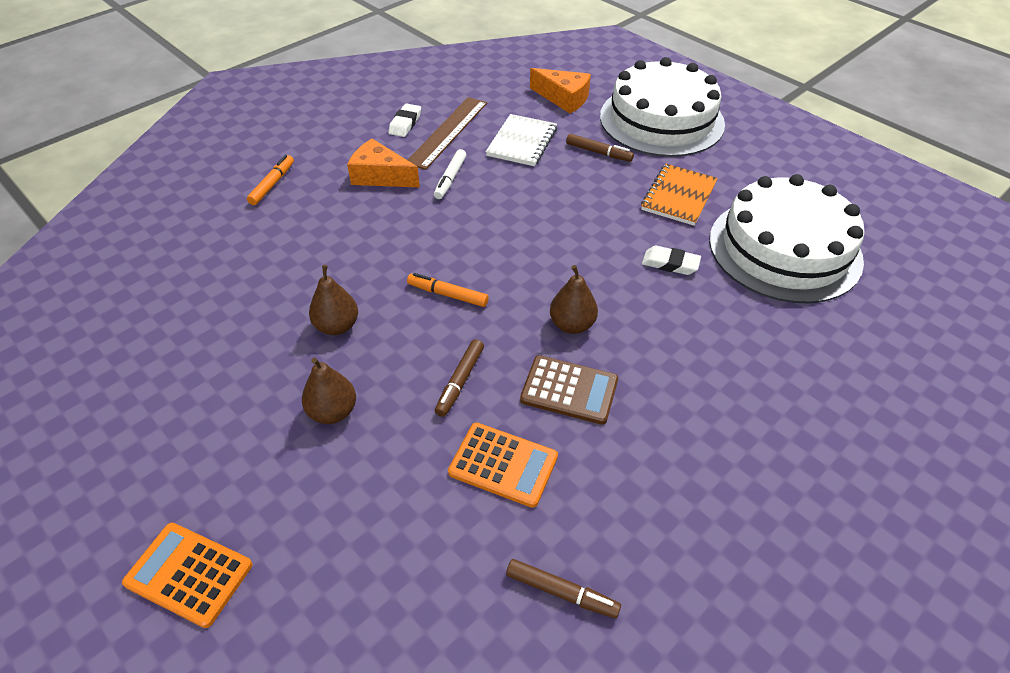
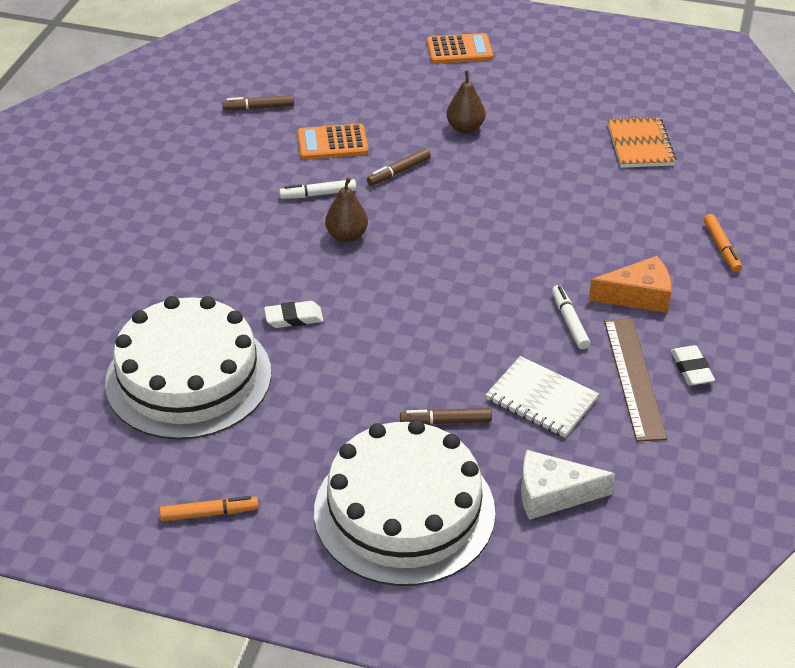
camera: 150 degrees right, 5 degrees down
brown pear [309,265,358,335] -> none
orange marker [407,273,489,307] -> orange marker moved to [160,496,259,521]
brown marker [435,339,484,417] -> brown marker turned 120 degrees counterclockwise [367,148,431,186]
white notebook [486,114,557,166] -> white notebook turned 45 degrees counterclockwise [486,356,599,438]
brown calculator [520,355,618,425] -> white marker [279,179,356,199]
orange cheese [530,68,591,113] -> white cheese [521,450,615,520]
orange notebook [641,164,718,226] -> orange notebook moved to [607,117,676,168]

